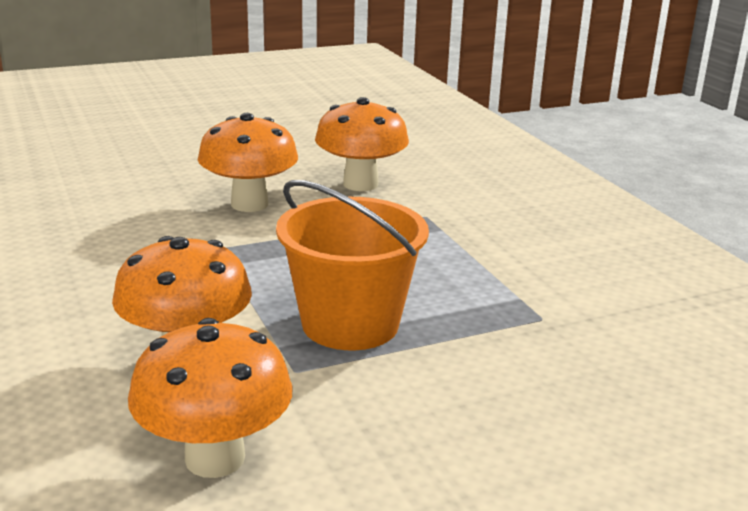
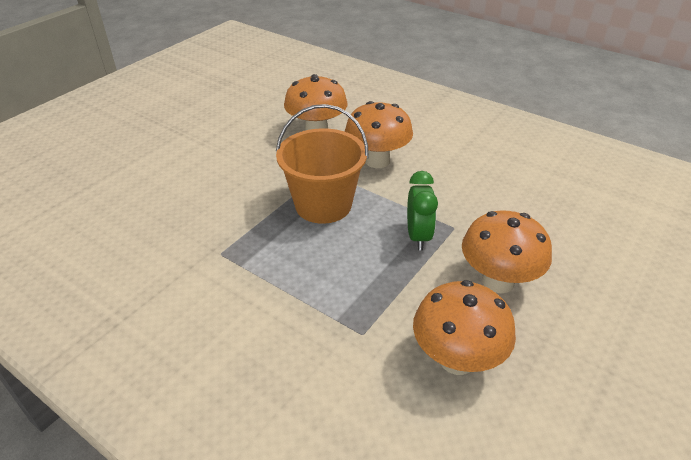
camera: 150 degrees right, 15 degrees up
none -> green clock [407,171,438,250]

